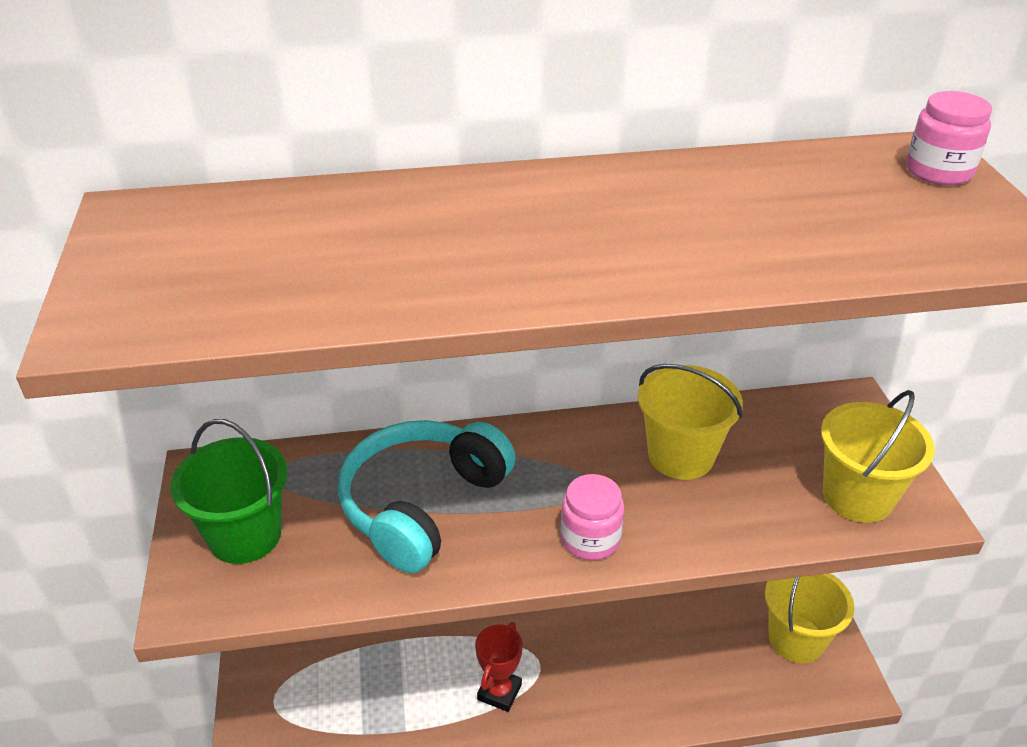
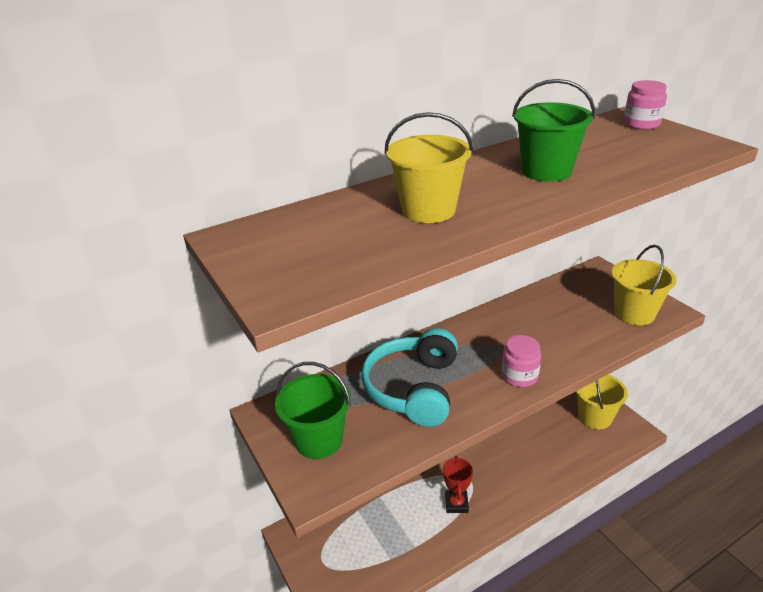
camera: 20 degrees left, 5 degrees down
yellow bucket [638,364,743,480] -> yellow bucket moved to [384,112,473,223]
none -> green bucket [512,79,595,182]

